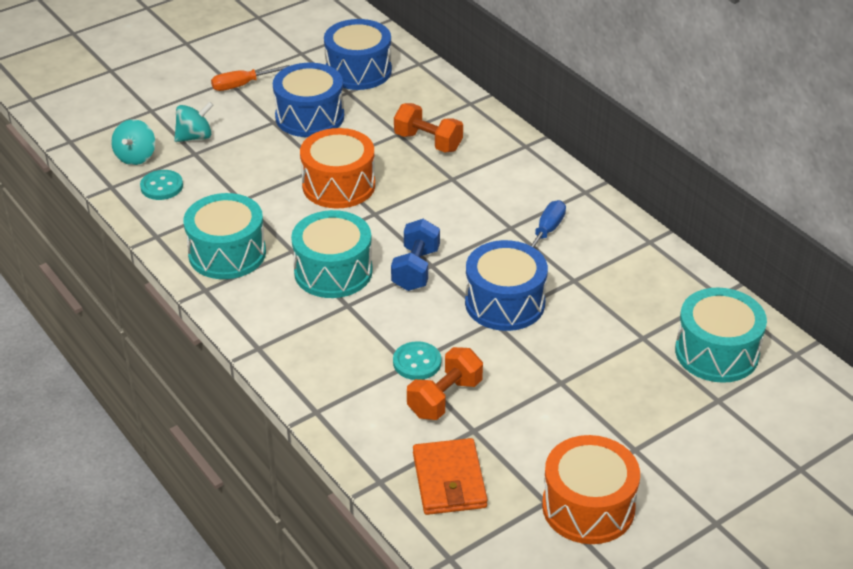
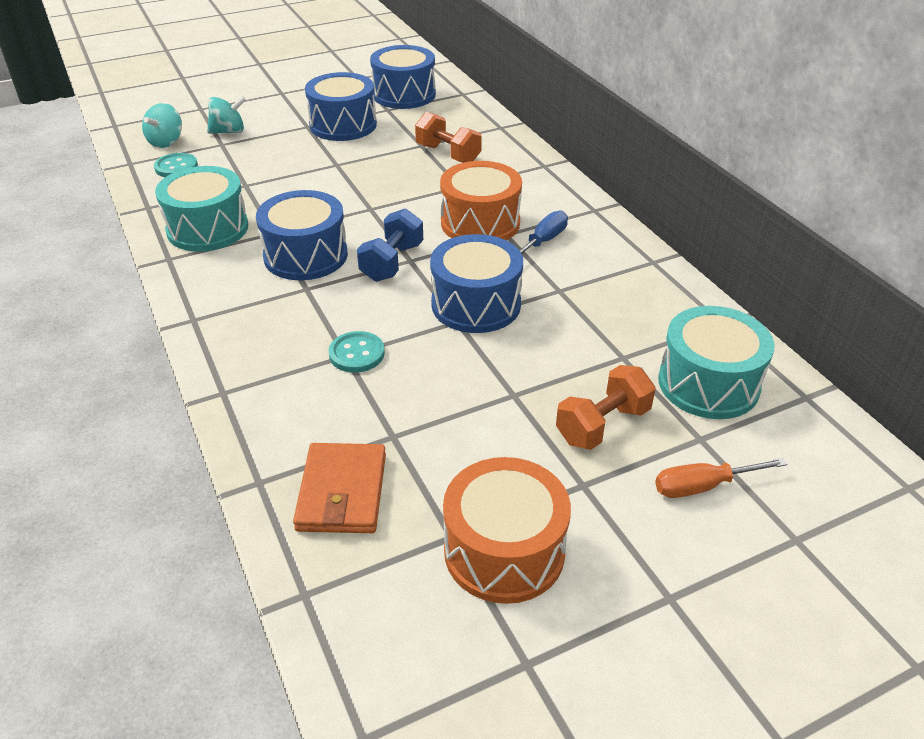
camera: 10 degrees right, 0 degrees up
orange screwdriver [211,65,290,91] -> orange screwdriver moved to [655,458,788,498]
turquoise drum [291,210,373,298] -> blue drum [256,190,348,280]
orange drum [300,128,375,208] -> orange drum moved to [440,161,522,240]
orange dumbbell [407,347,483,420] -> orange dumbbell moved to [556,365,656,450]

